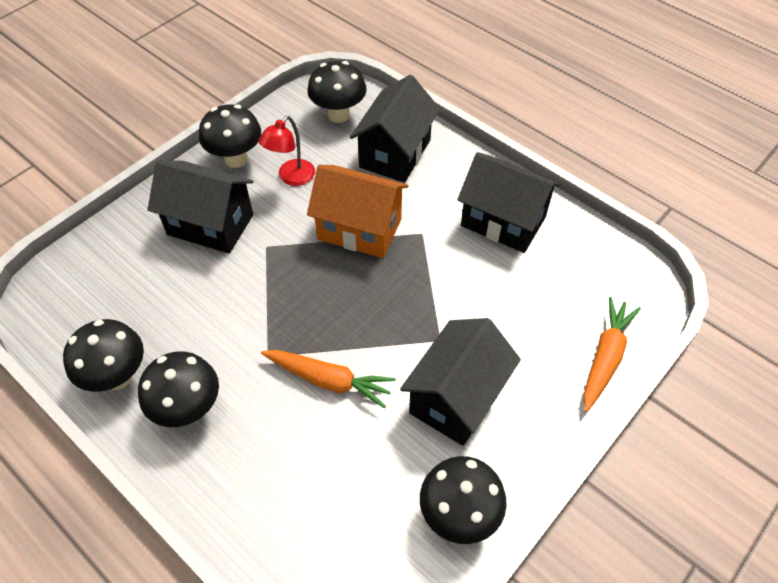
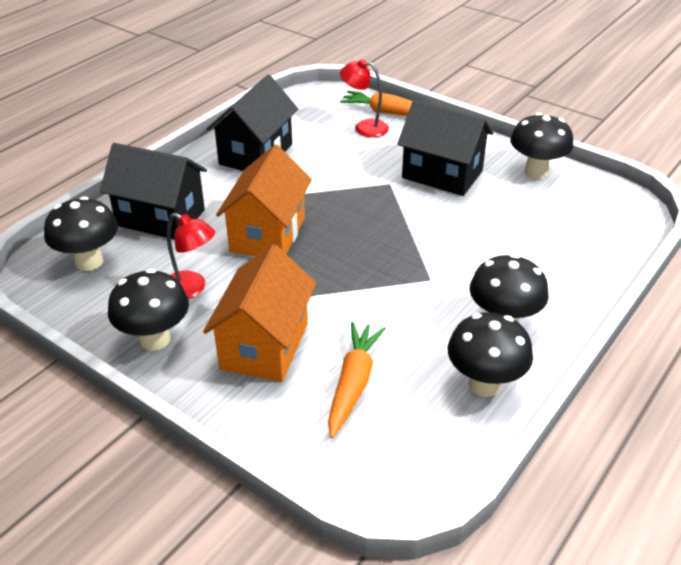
camera: 95 degrees left, 15 degrees down
black house [147,160,253,254] -> orange house [203,244,316,382]
orange carrot [261,350,396,408] -> orange carrot moved to [328,322,386,438]
none -> red lamp [340,59,389,137]

